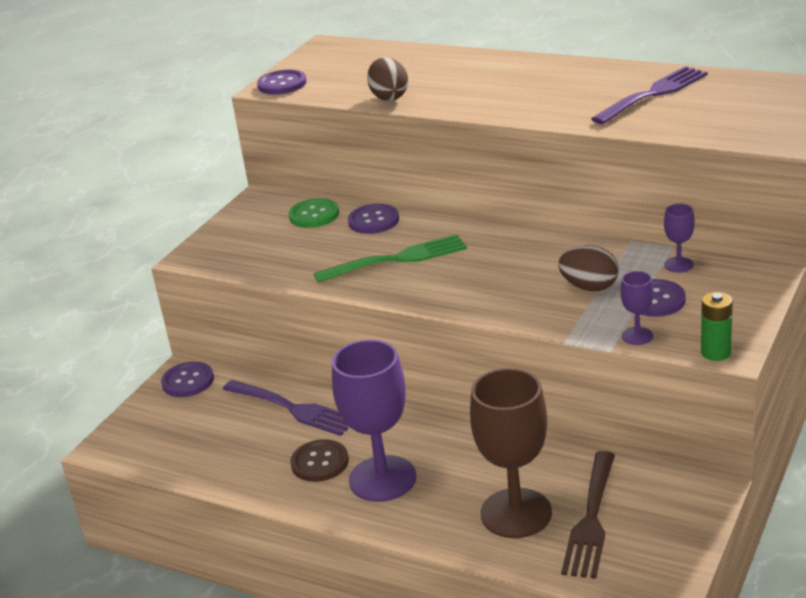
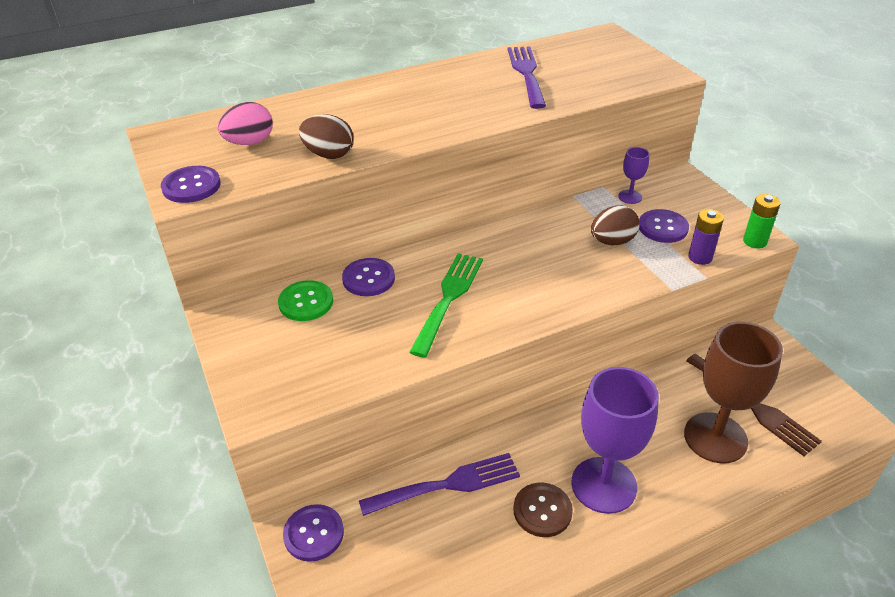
camera: 55 degrees left, 10 degrees up
purple goblet [620,271,654,345] -> purple battery [688,209,724,265]
none -> pink egg [218,102,273,145]

